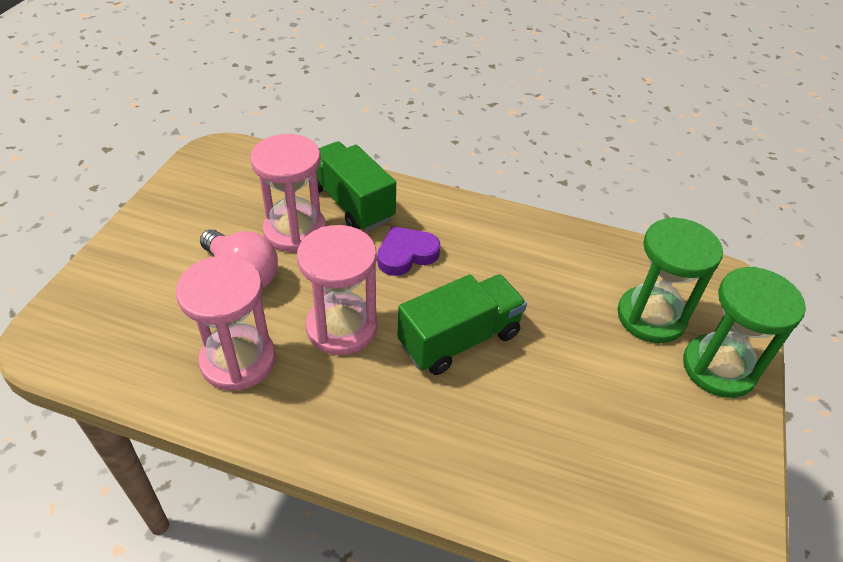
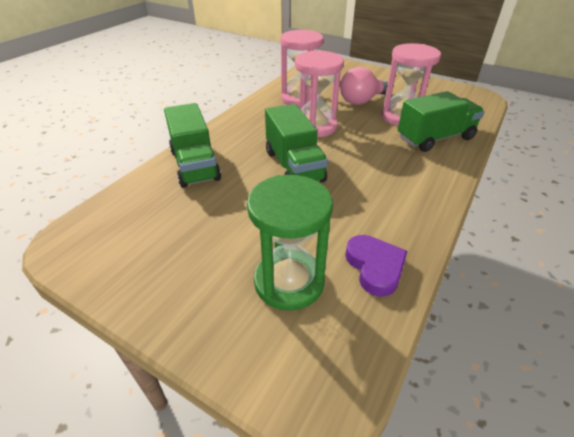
camera: 105 degrees right, 5 degrees down
purple heart [377,226,440,276] -> purple heart moved to [345,235,408,297]
green hourglass [683,267,806,398] -> none
none -> green truck [164,103,221,188]

